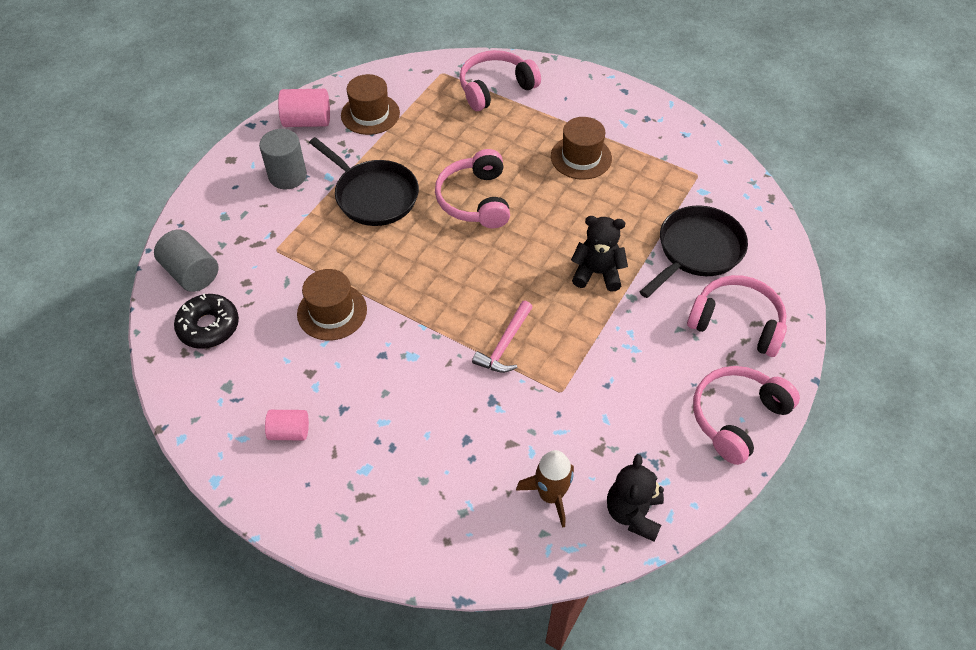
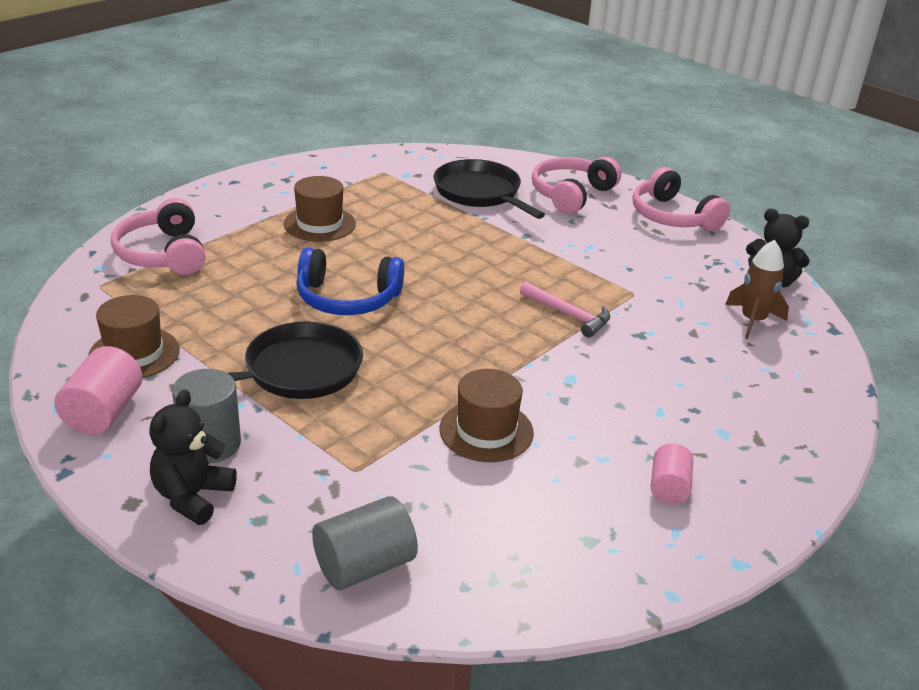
camera: 80 degrees left, 20 degrees down
black donut [174,293,239,349] -> none
pink headphones [435,149,510,228] -> blue headphones [296,248,404,315]
black teddy bear [571,216,628,292] -> black teddy bear moved to [149,390,237,525]

